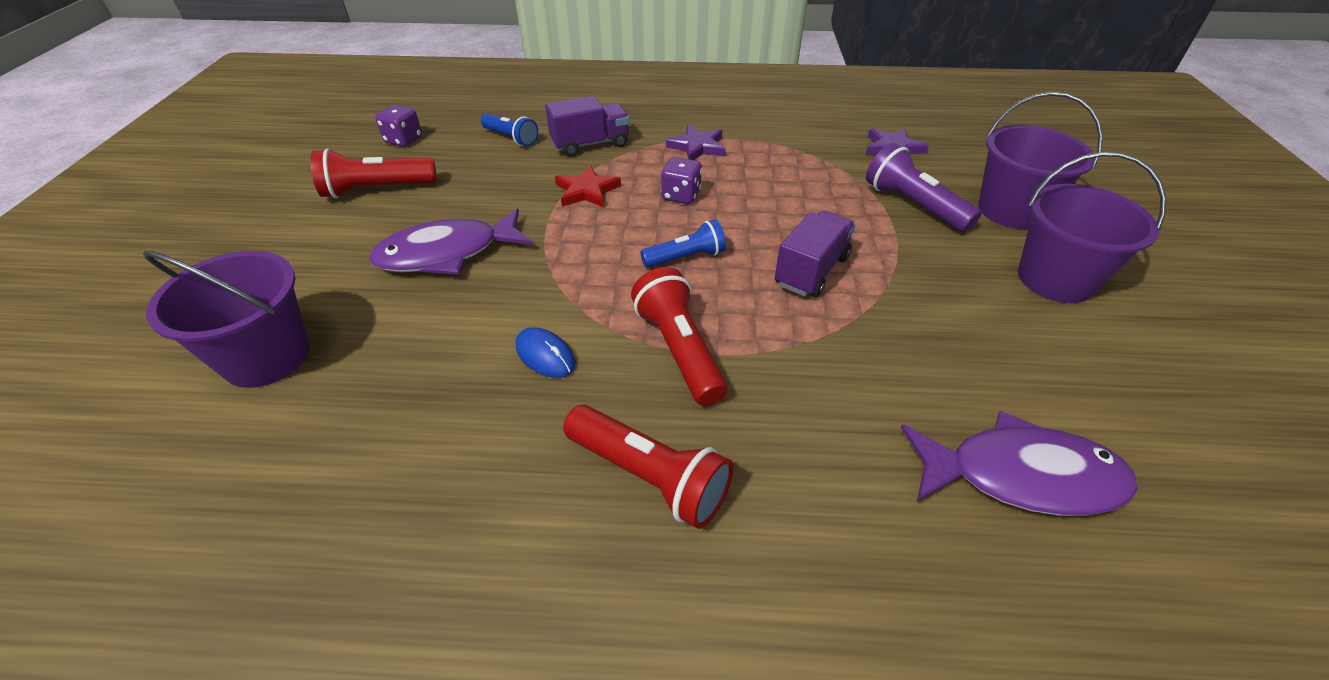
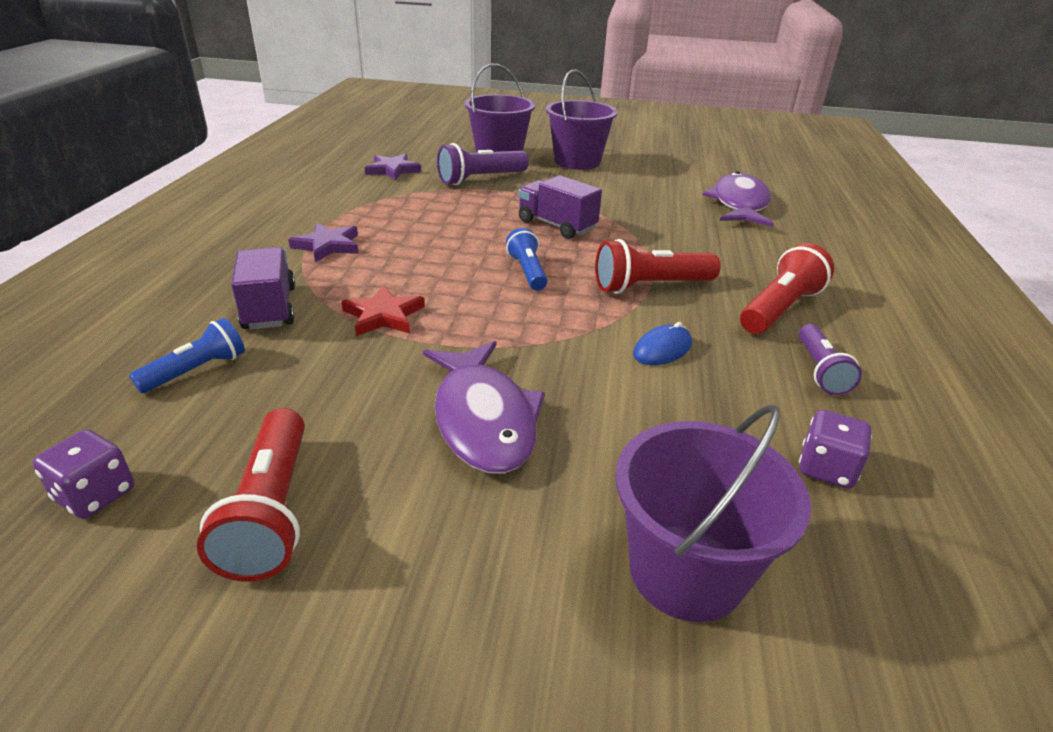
camera: 85 degrees left, 10 degrees down
purple dice [661,157,702,204] -> purple dice moved to [799,410,872,489]
none -> purple flashlight [798,324,862,395]

